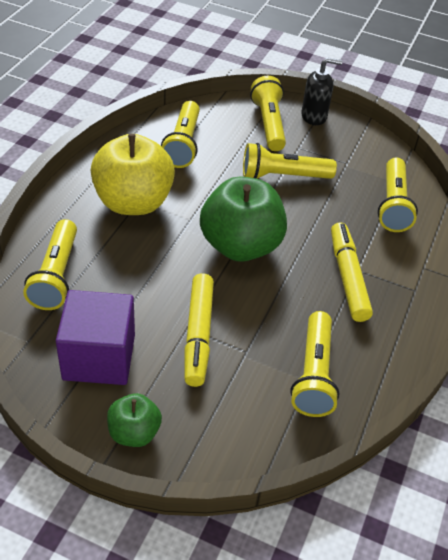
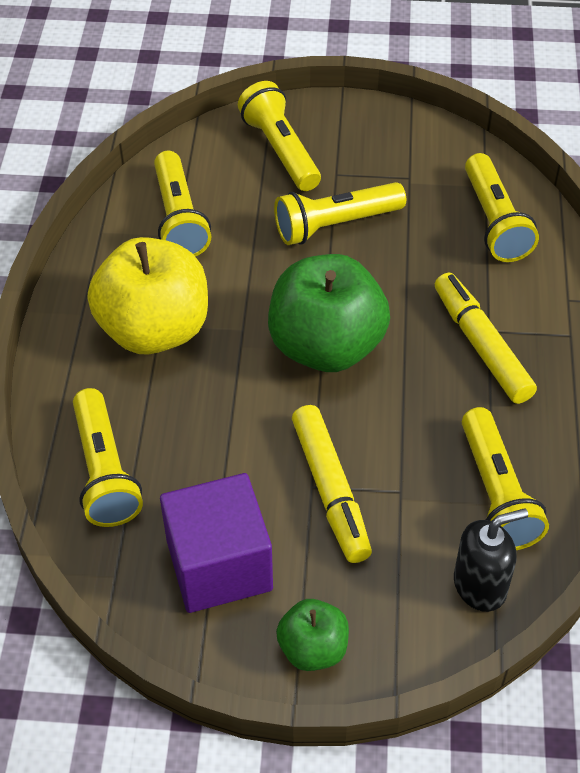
camera: 15 degrees left, 5 degrees up
black soap dispenser [301,57,343,125] -> black soap dispenser moved to [454,508,528,612]

